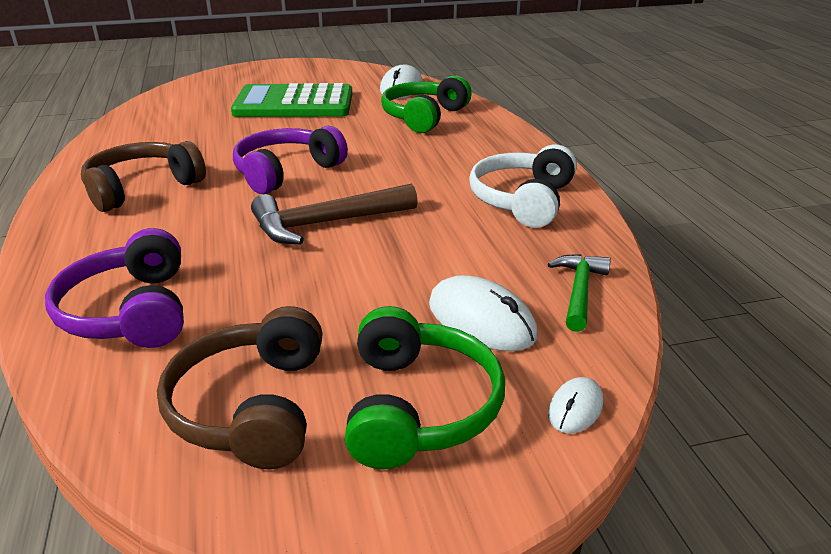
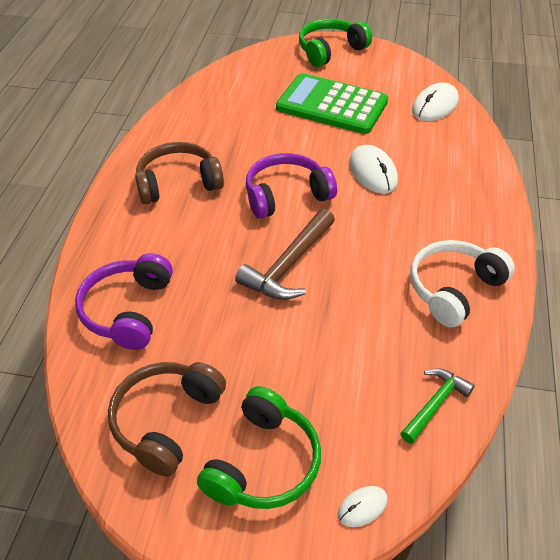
camera: 25 degrees right, 15 degrees up
brown hammer [251,184,418,244] -> brown hammer turned 60 degrees counterclockwise [235,208,335,300]
green headphones [381,75,472,133] -> green headphones moved to [299,19,372,67]
white mouse [429,275,538,351] -> white mouse moved to [349,145,398,194]

